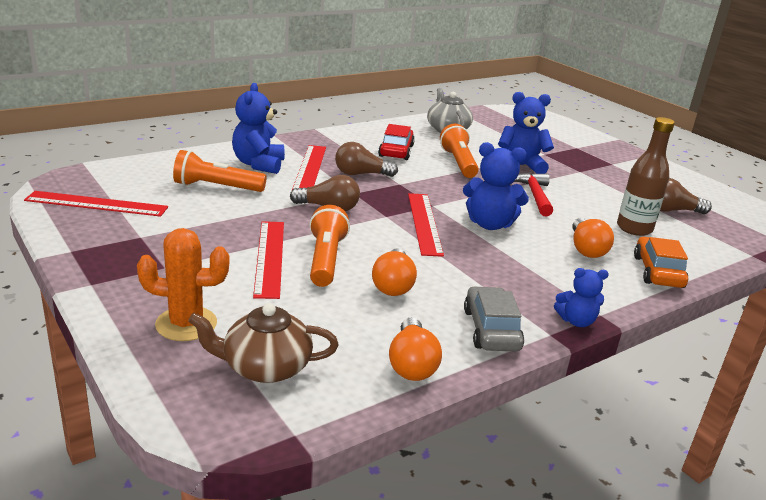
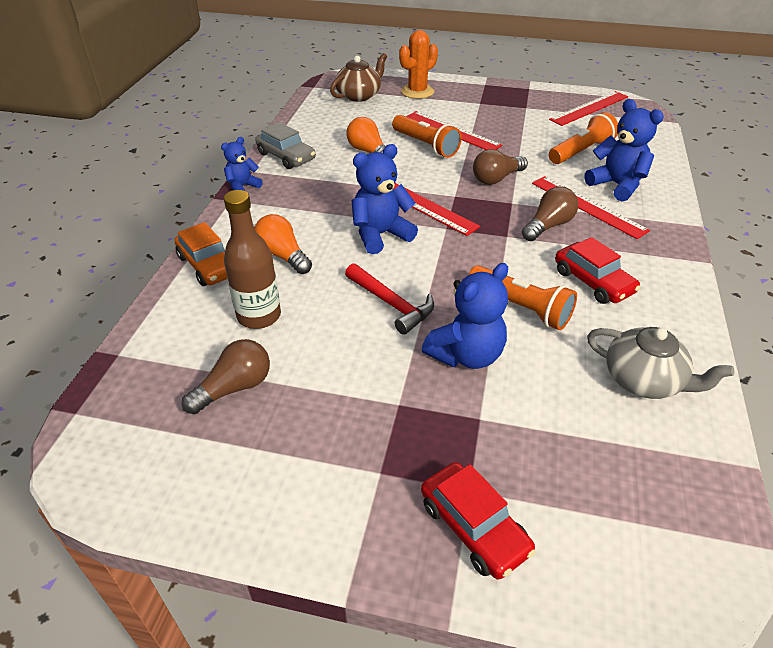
camera: 140 degrees right, 15 degrees up
orange light bulb [389,317,442,381] -> none
none -> red car [421,462,536,580]

